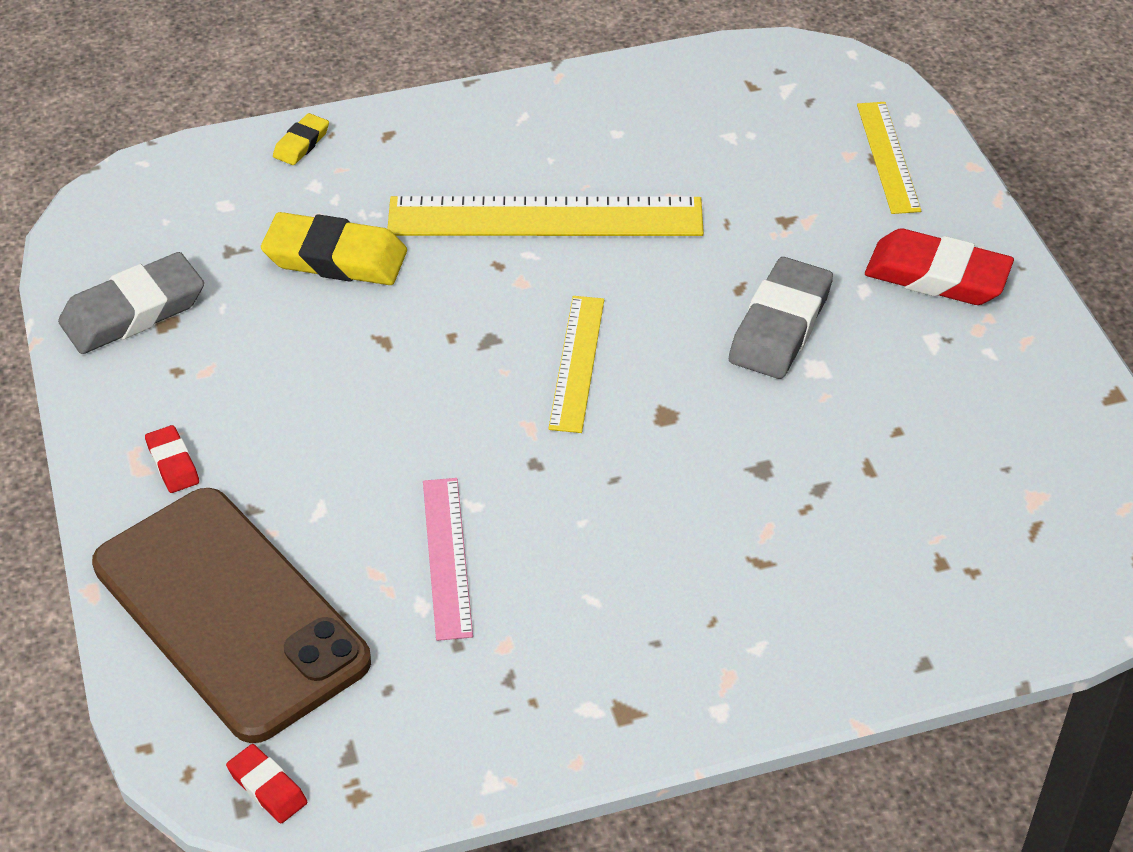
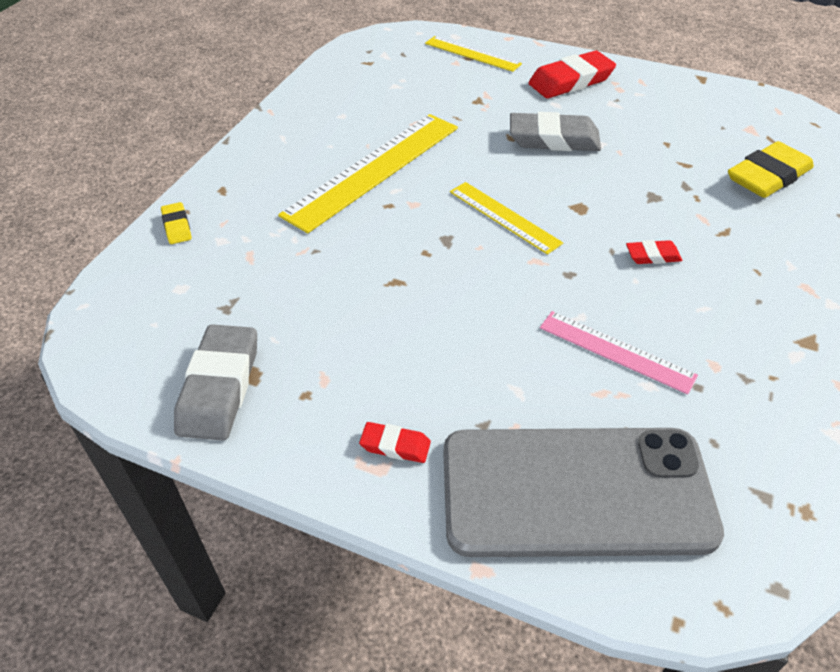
camera: 50 degrees left, 0 degrees up
brown phone [92,488,371,743] -> grey phone [444,428,724,557]
red eraser [226,744,307,823] -> red eraser moved to [626,240,682,264]
yellow eraser [261,212,407,285] -> yellow eraser moved to [728,141,814,198]
grey eraser [729,257,833,379] -> grey eraser turned 60 degrees counterclockwise [510,112,601,151]

